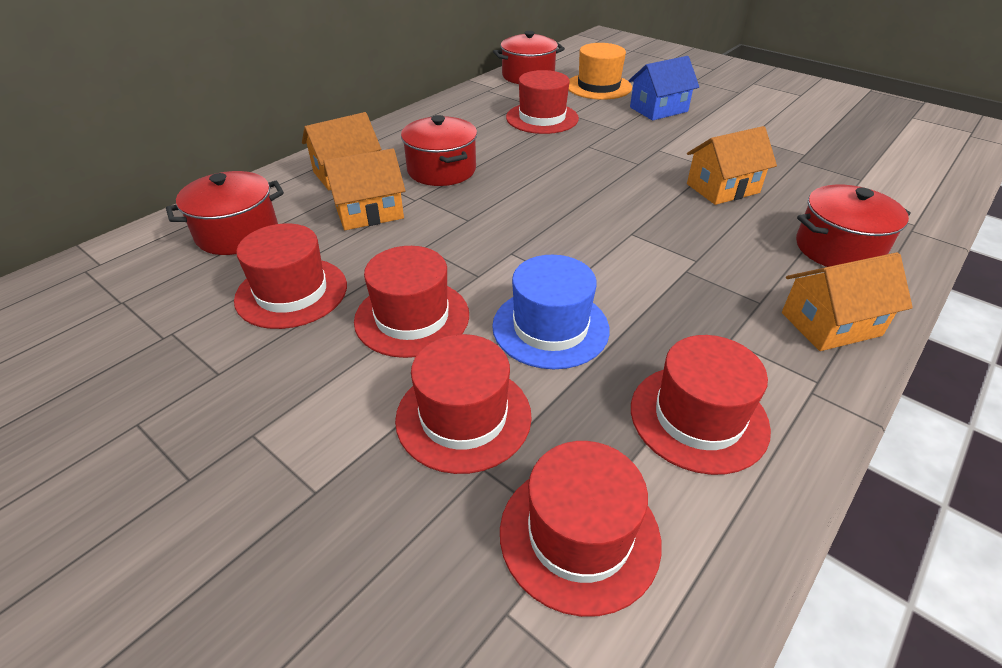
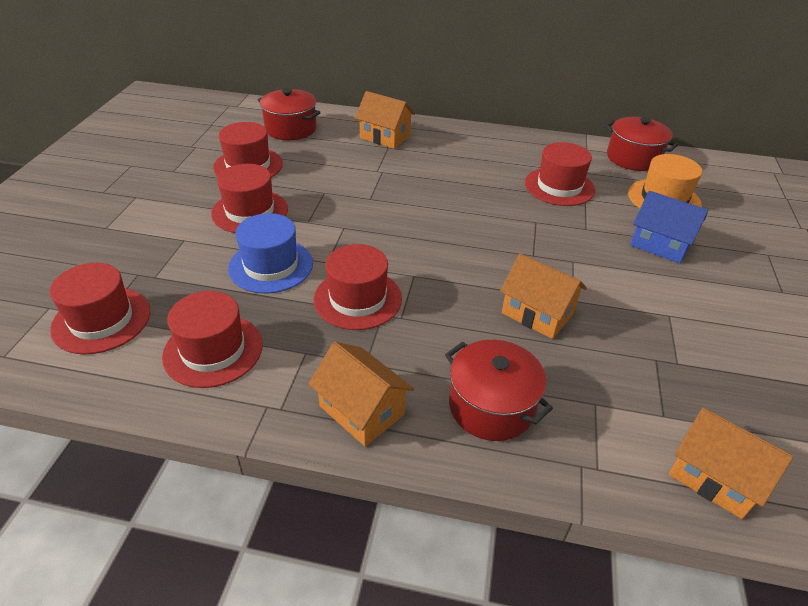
camera: 60 degrees right, 0 degrees up
orange house [324,148,406,230] -> orange house moved to [669,408,793,519]
red hat [395,334,532,474] -> red hat moved to [314,244,402,330]
red pot [401,115,477,186] -> none

